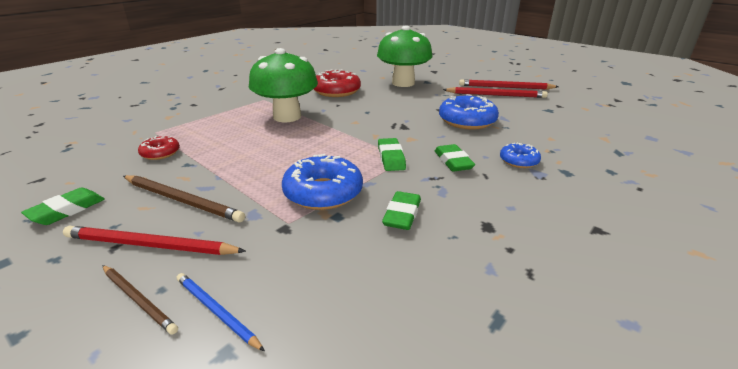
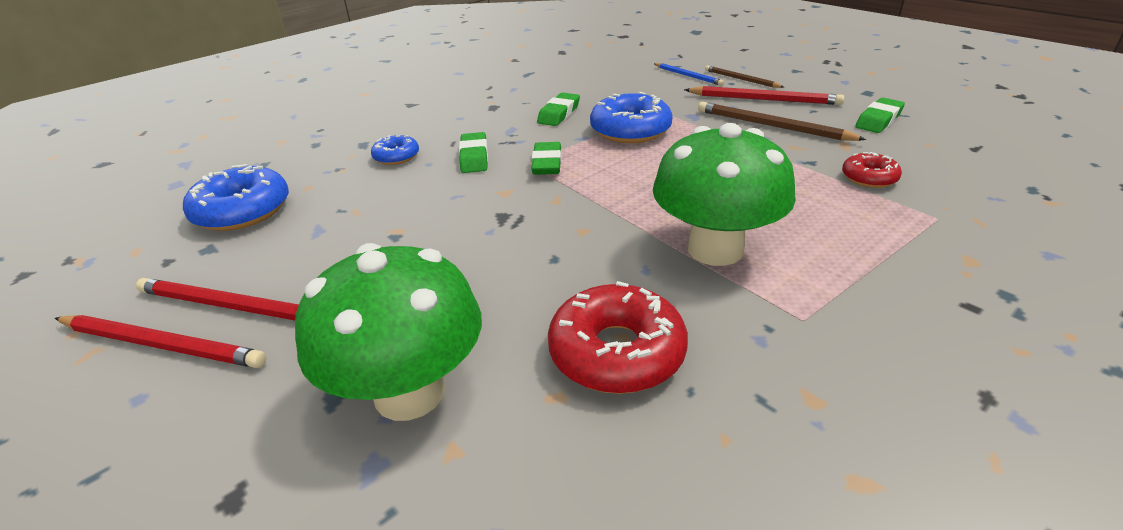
camera: 170 degrees left, 5 degrees up
blue donut [439,94,499,130] -> blue donut moved to [183,164,289,231]

